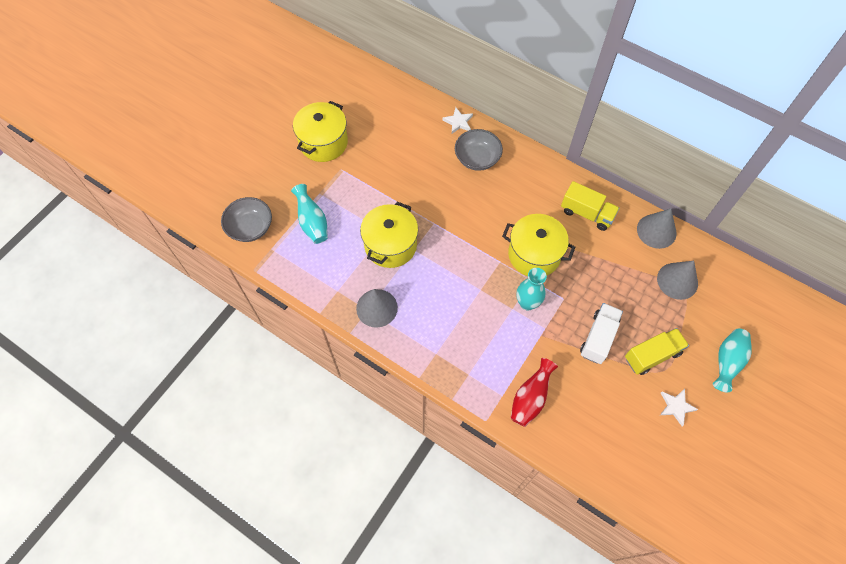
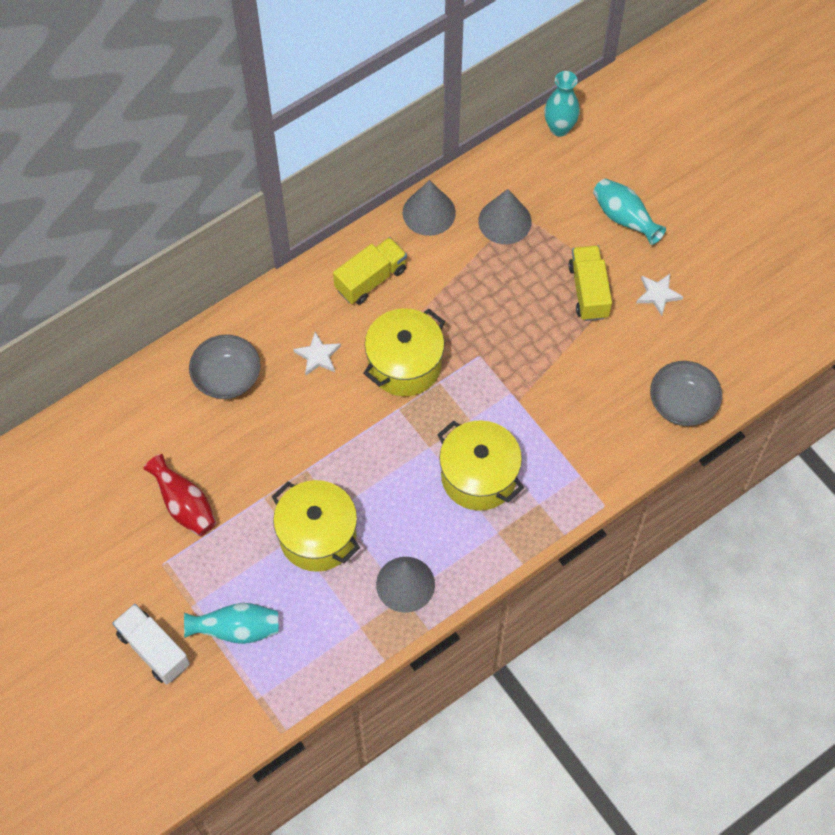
camera: 70 degrees left, 0 degrees up
grey bowl [221,197,272,242] -> grey bowl moved to [650,361,722,426]
yellow pot [293,101,348,162] -> yellow pot moved to [437,420,524,511]
white star [442,107,473,134] -> white star moved to [293,332,341,375]
red vase [510,358,558,427] -> red vase moved to [143,454,216,536]
turquoise vase [516,268,547,310] -> turquoise vase moved to [544,71,580,137]
white truck [580,303,623,364] -> white truck moved to [112,604,190,685]

